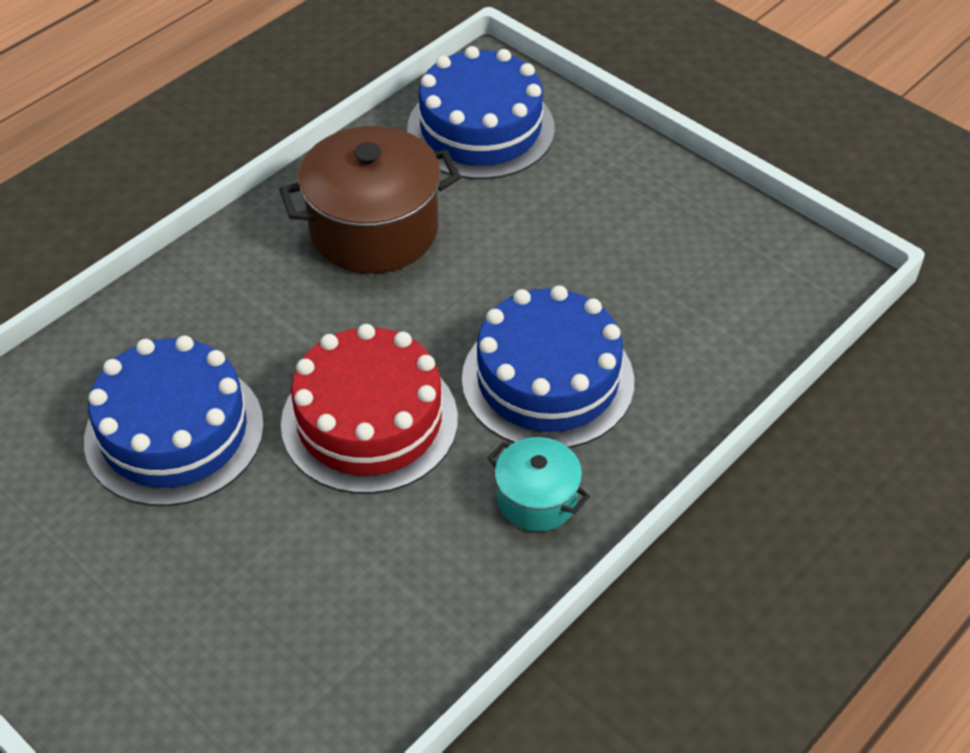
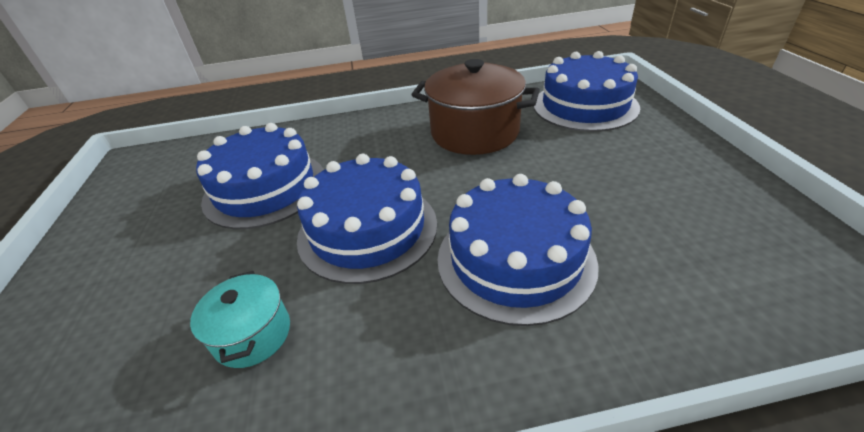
camera: 40 degrees right, 10 degrees down
red cake [281,324,458,494] -> blue cake [297,154,437,284]
turquoise pot [487,437,590,532] -> turquoise pot moved to [190,271,290,368]

